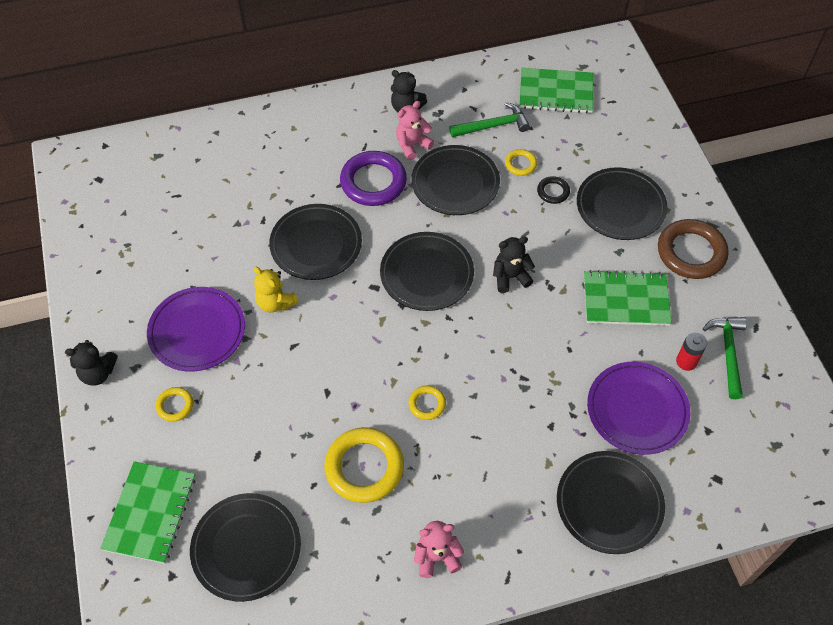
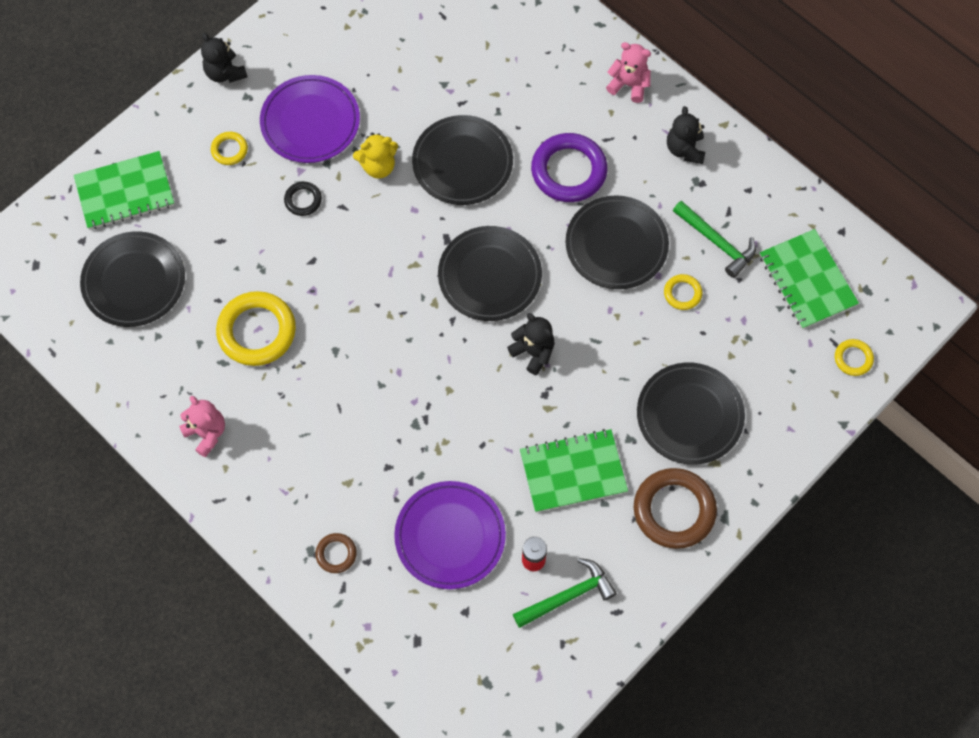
camera: 60 degrees right, 10 degrees up
yellow teddy bear [254,267,299,313] -> yellow teddy bear turned 120 degrees counterclockwise [353,133,398,179]
pink teddy bear [396,101,434,160] -> pink teddy bear moved to [606,42,651,103]
yellow ring [409,386,446,420] -> yellow ring moved to [835,339,874,376]
black ring [537,176,570,204] -> black ring moved to [284,181,322,216]
black plate [557,451,665,554] -> brown ring [315,533,357,573]
green notebook [584,270,672,326] -> green notebook turned 75 degrees counterclockwise [520,429,628,513]

